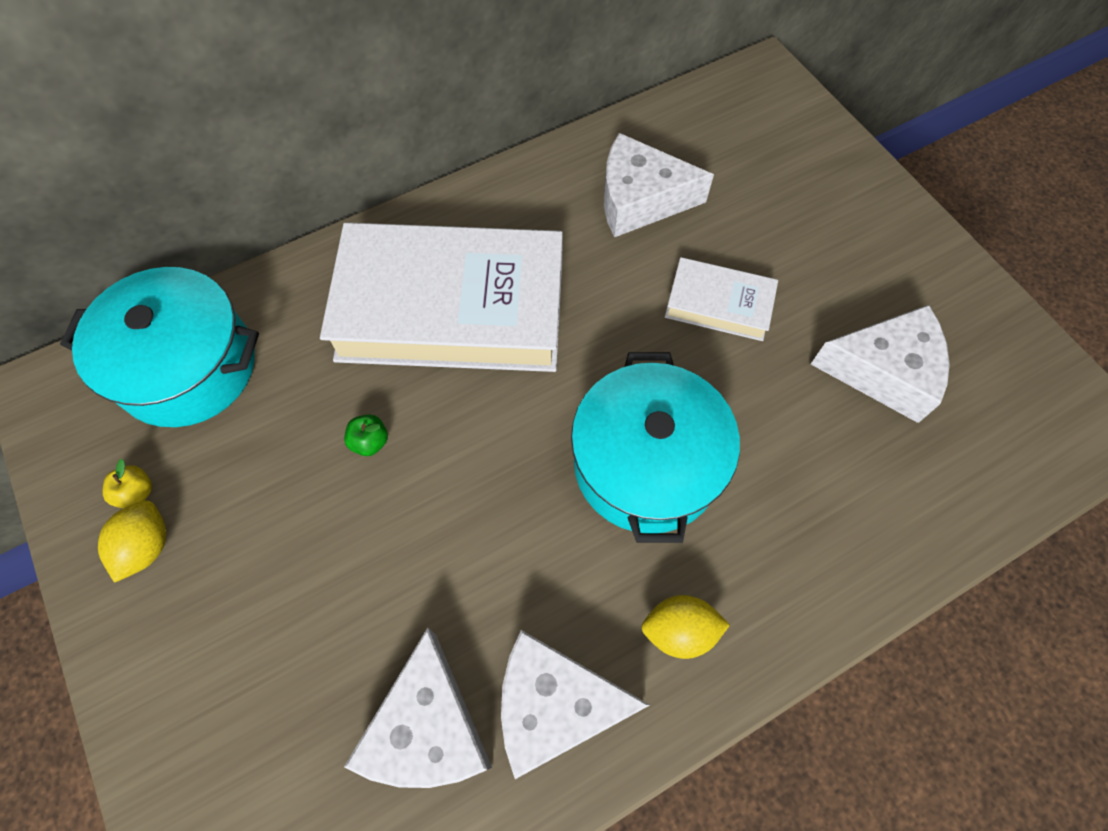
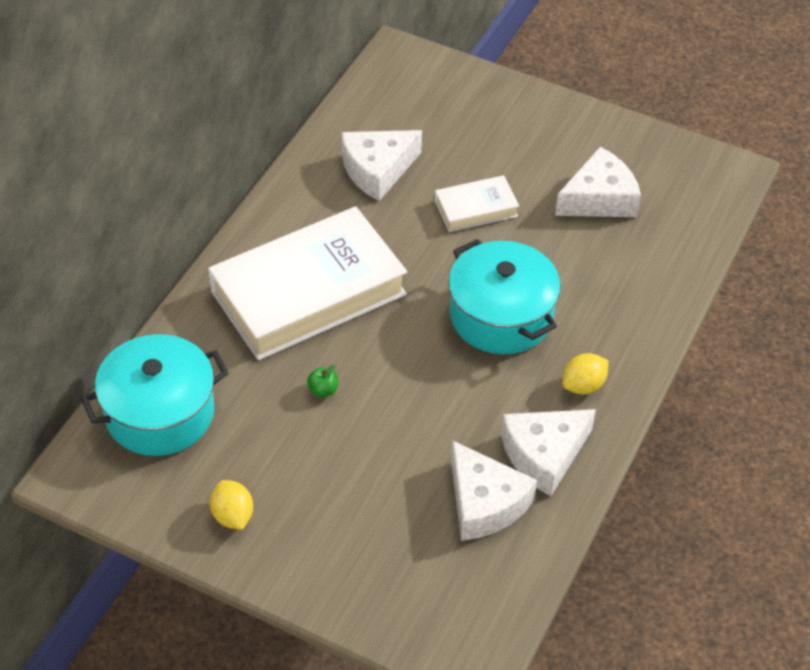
camera: 35 degrees left, 15 degrees down
yellow apple [103,459,152,508] -> none

